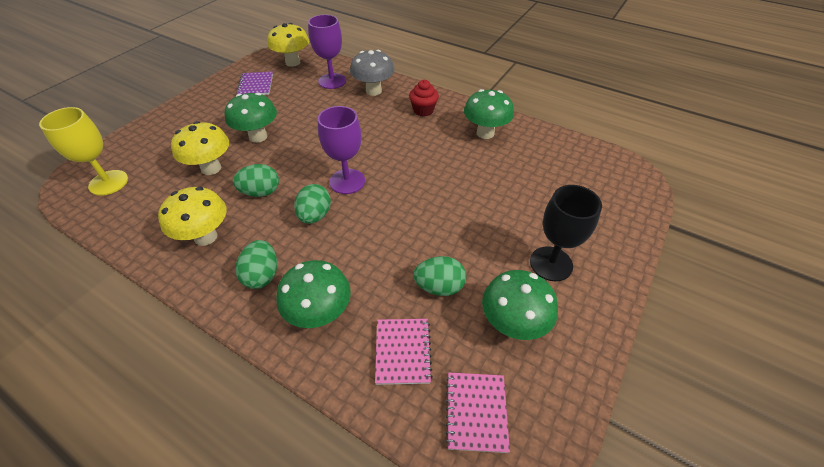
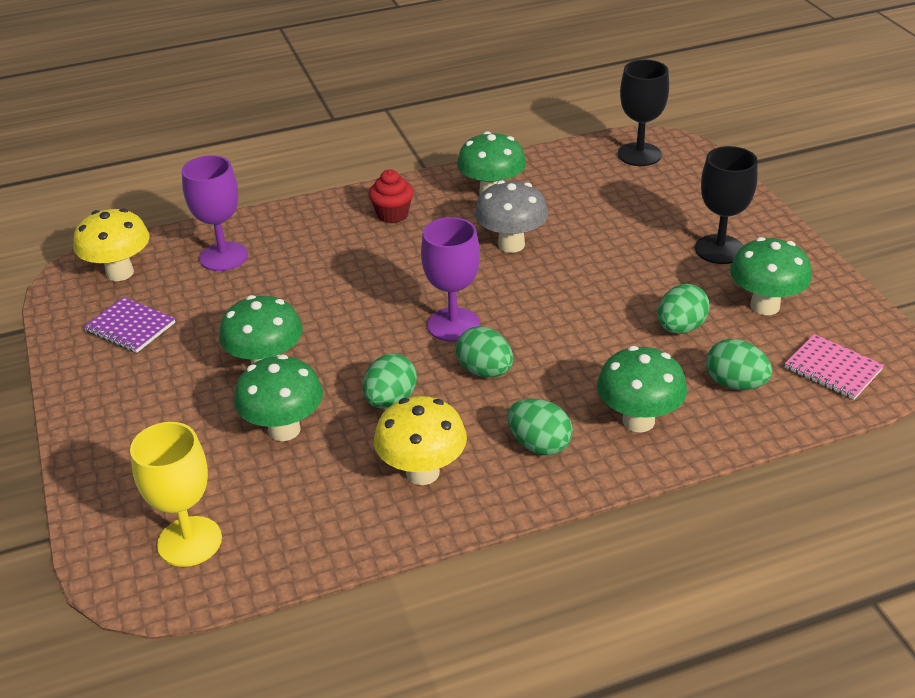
camera: 50 degrees left, 10 degrees down
yellow mushroom [171,121,229,175] -> green mushroom [234,355,323,441]
grey mushroom [350,50,394,96] -> grey mushroom moved to [475,180,548,253]
pink notebook [375,319,433,385] -> green egg [706,339,772,390]
none -> black goblet [618,60,669,166]

